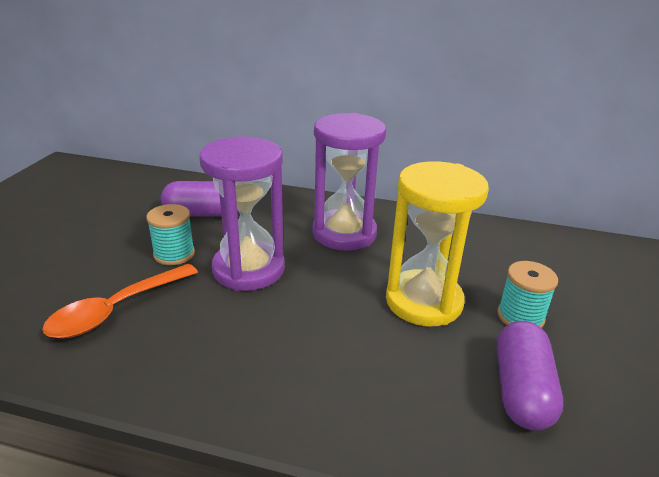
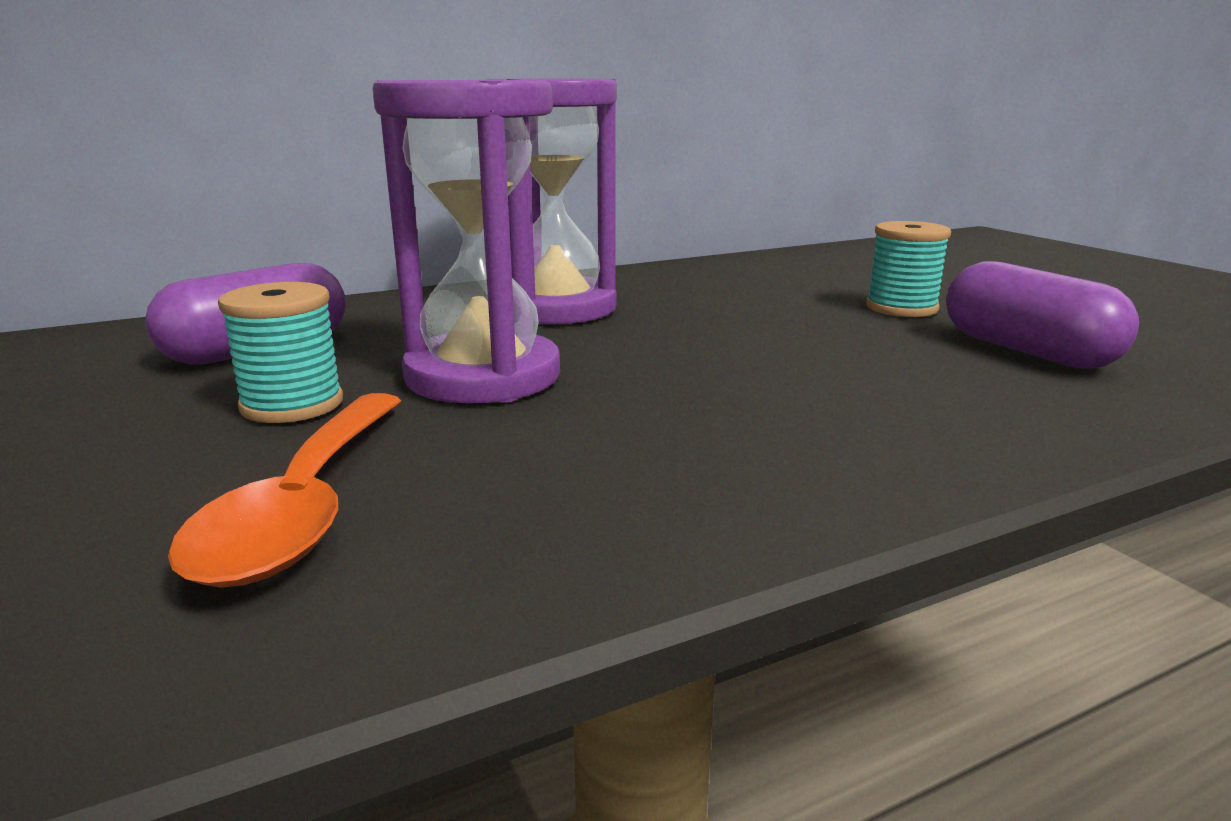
camera: 40 degrees left, 10 degrees down
yellow hourglass [386,161,489,326] -> none

